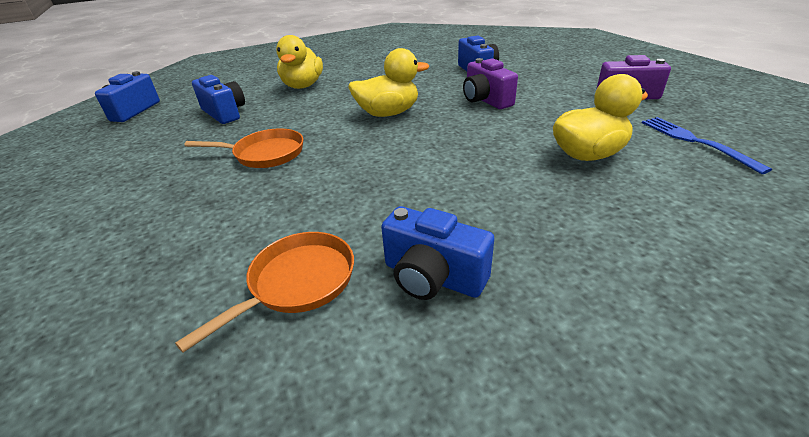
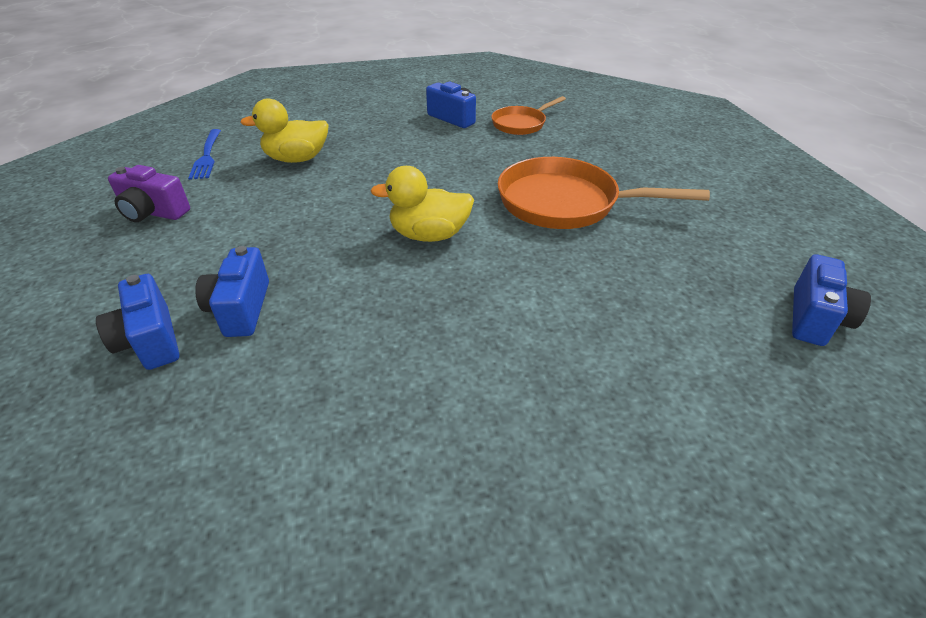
camera: 170 degrees left, 5 degrees up
orange pan [185,128,303,168] -> orange pan [498,157,710,229], size x1.75
blue camera [192,75,245,124] -> blue camera moved to [96,274,179,370]
yellow duck [276,35,323,89] -> none
purple camera [463,58,518,109] -> none

